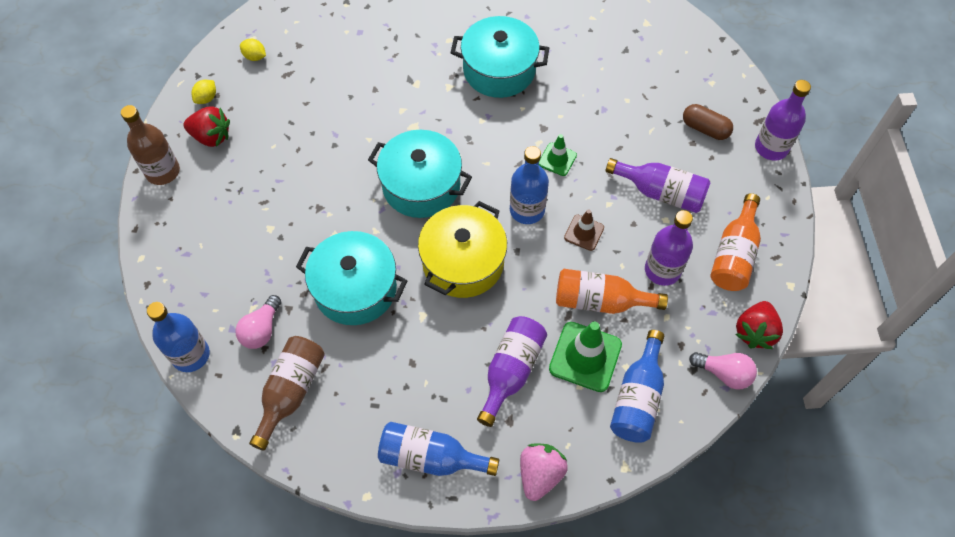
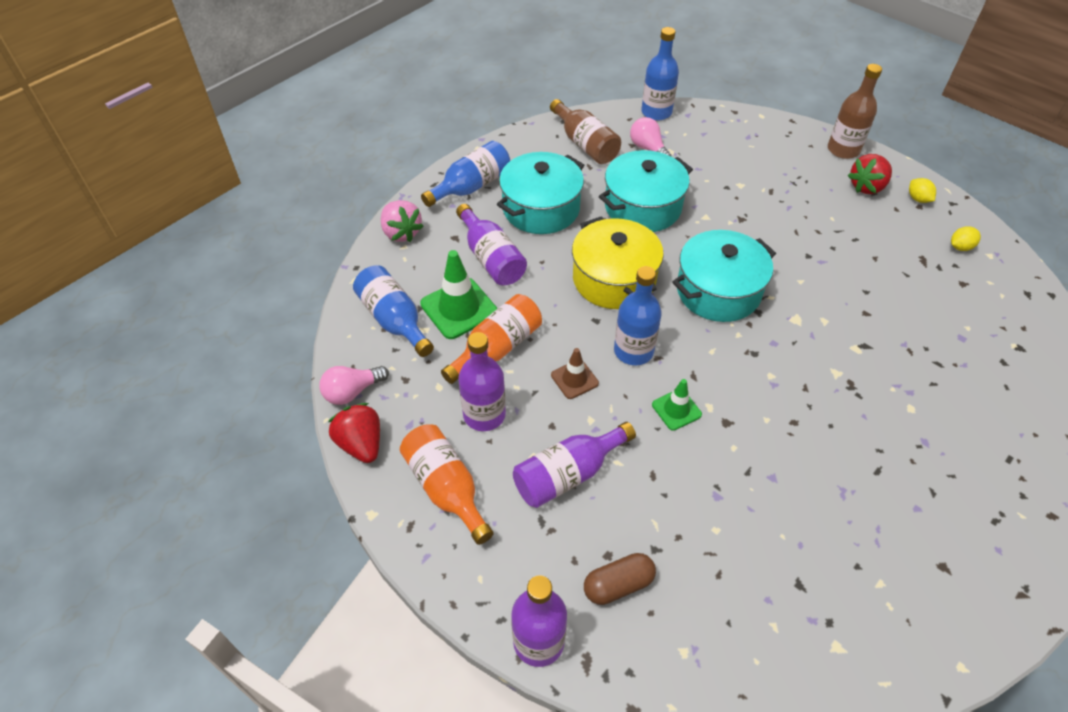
camera: 125 degrees right, 10 degrees down
turquoise pot [451,16,549,98] -> turquoise pot moved to [497,152,584,234]

